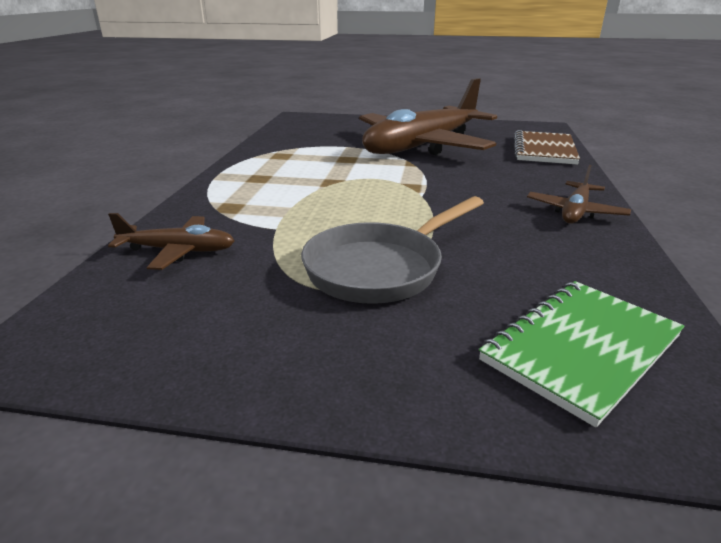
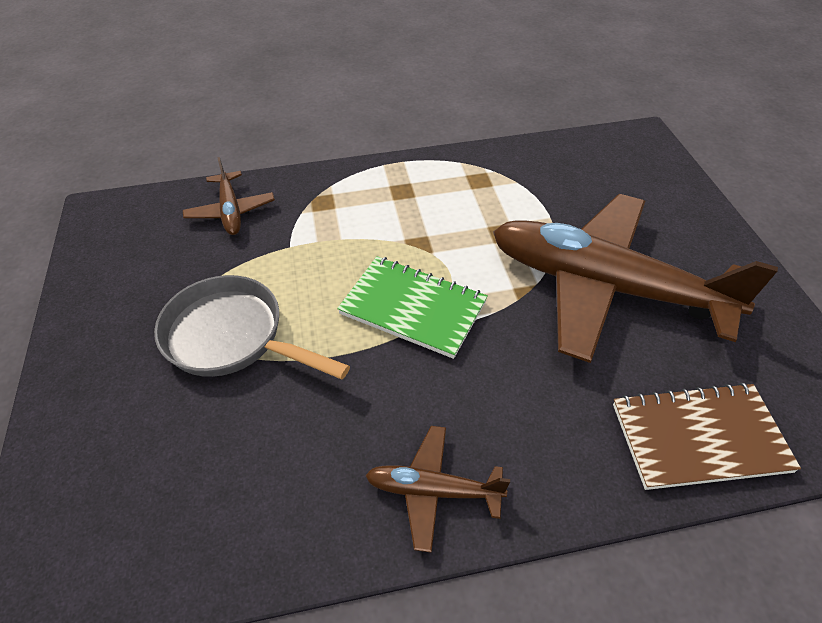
camera: 70 degrees right, 20 degrees up
green notebook [479,281,685,427] -> green notebook moved to [337,256,488,359]

